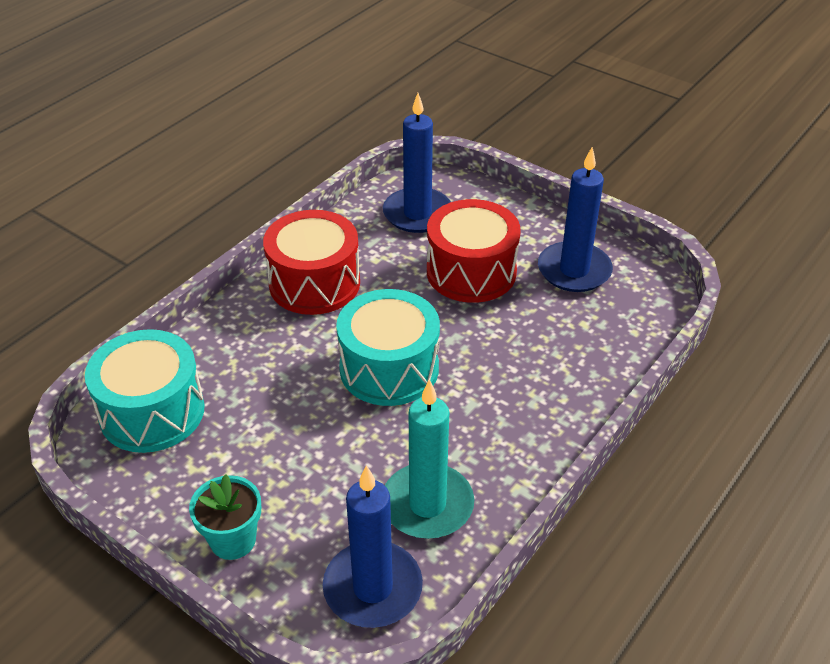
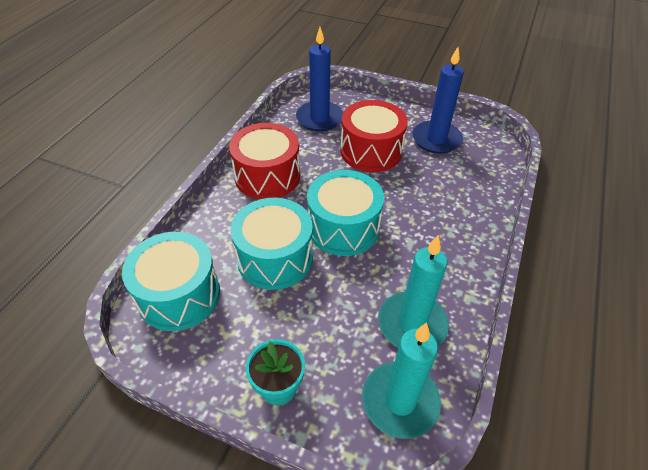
camera: 15 degrees left, 5 degrees up
blue candle [323,465,423,628] -> turquoise candle [362,322,441,439]
none -> turquoise drum [230,198,313,290]

